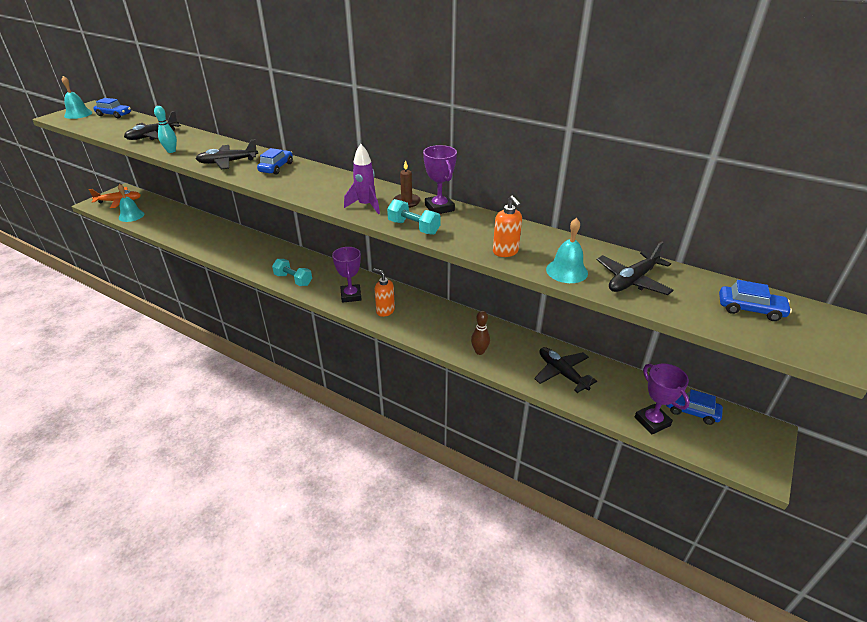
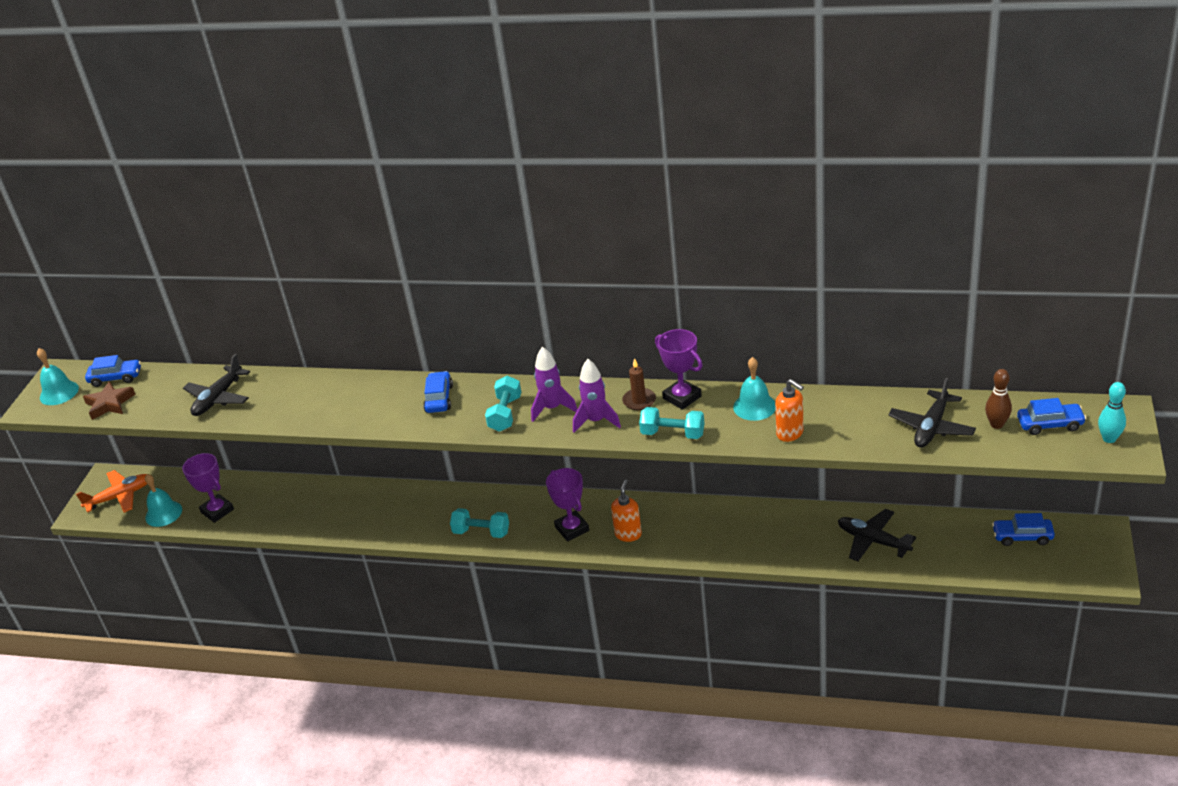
camera: 15 degrees left, 0 degrees up
turquoise bowling pin [154,106,177,153] -> turquoise bowling pin moved to [1098,382,1126,443]
black plane [196,140,258,169] -> none
orange soap dispenser [373,268,395,317] -> orange soap dispenser turned 90 degrees clockwise [611,479,642,542]
brown bowling pin [471,311,490,355] -> brown bowling pin moved to [985,369,1012,429]
turquoise bell [546,218,588,283] -> turquoise bell moved to [733,357,776,421]
purple trophy [635,363,690,434] -> purple trophy moved to [182,453,234,523]
none -> brown star [83,381,136,420]
none -> turquoise dumbbell [485,376,521,432]
none -> purple rocket [531,347,578,422]

